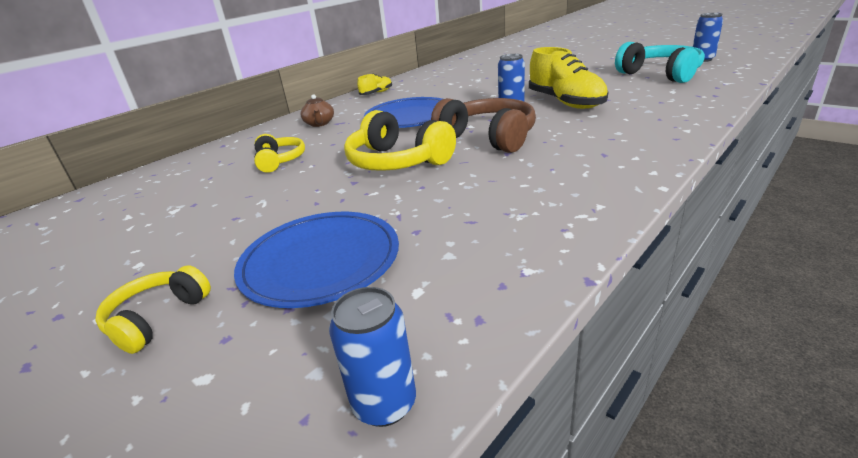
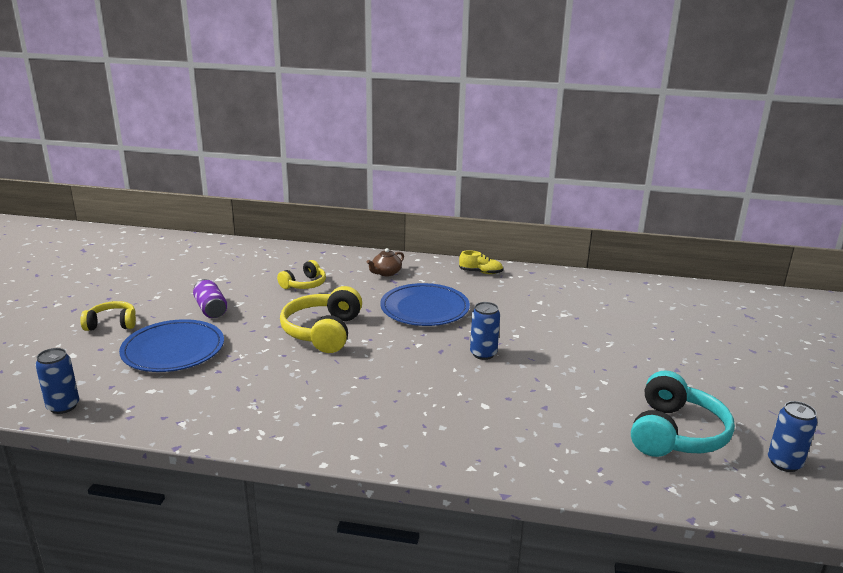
camera: 55 degrees right, 5 degrees down
brown headphones [431,98,536,153] -> none
yellow shoe [529,47,608,109] -> none
none -> purple can [193,279,228,318]

